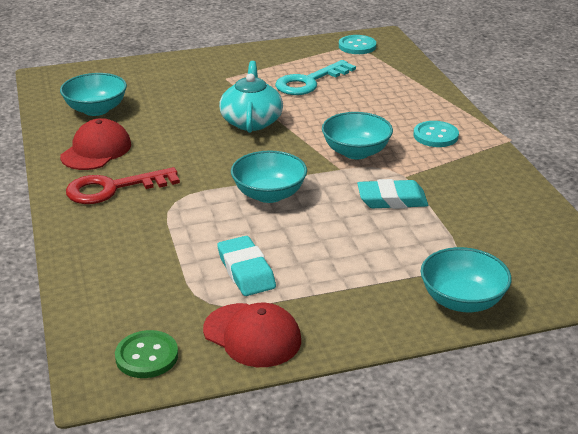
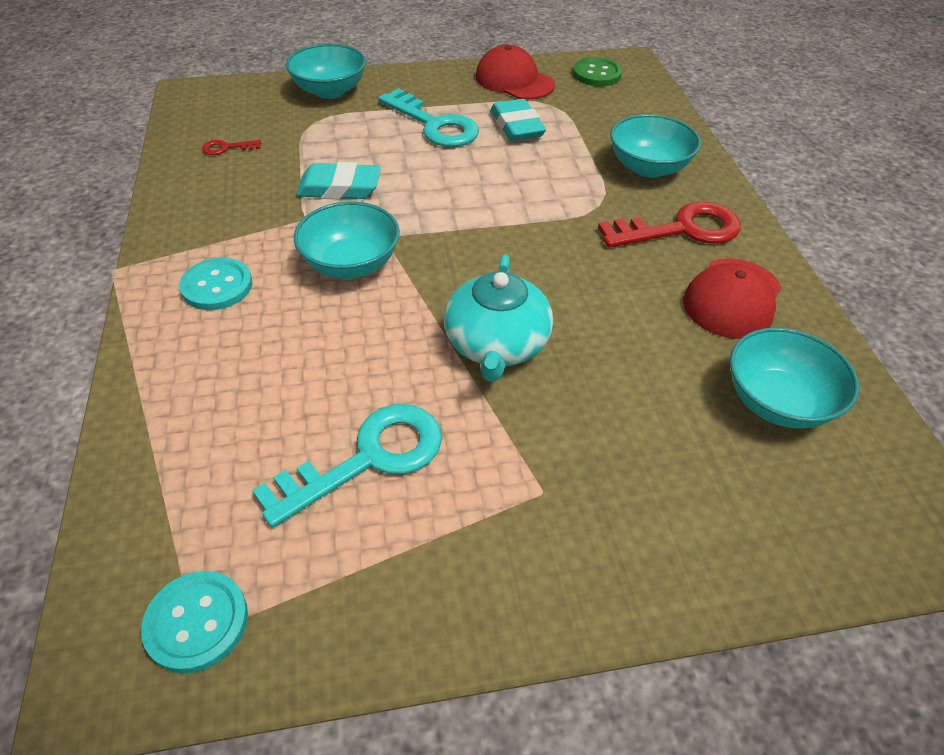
camera: 175 degrees left, 15 degrees up
turquoise bowl [231,151,307,203] -> turquoise bowl moved to [610,114,701,178]
none -> red key [202,140,261,155]
none -> turquoise key [378,88,479,147]

